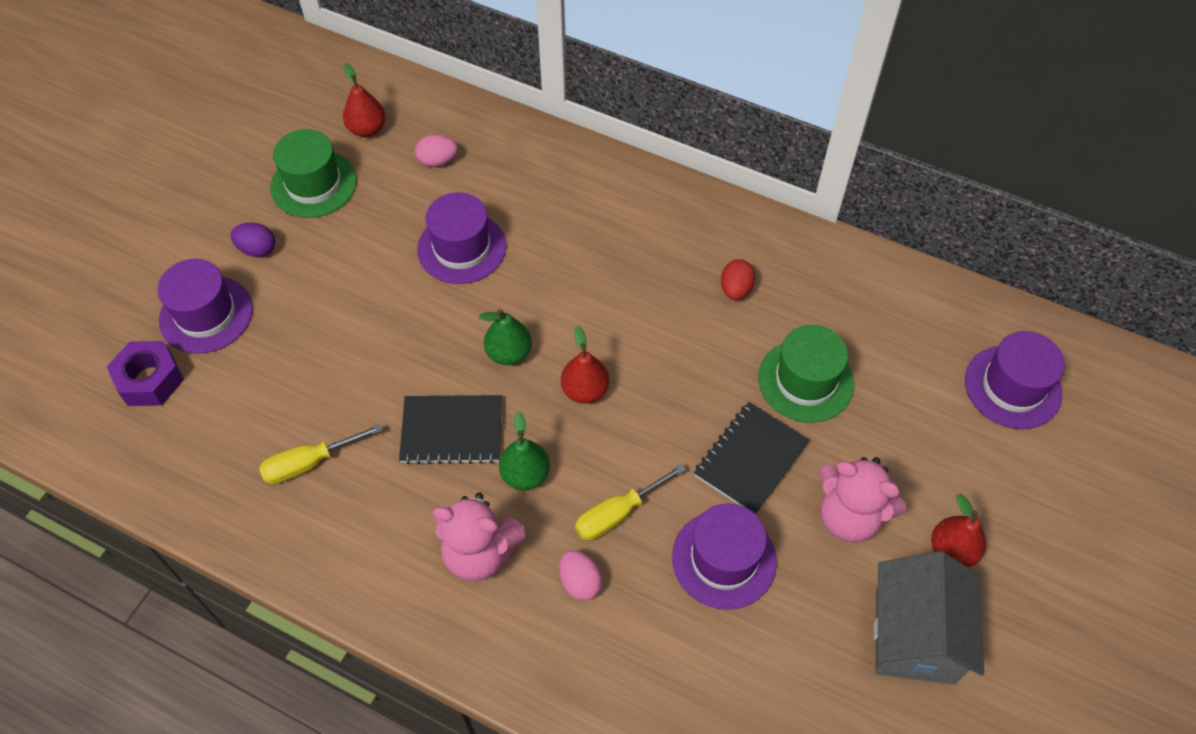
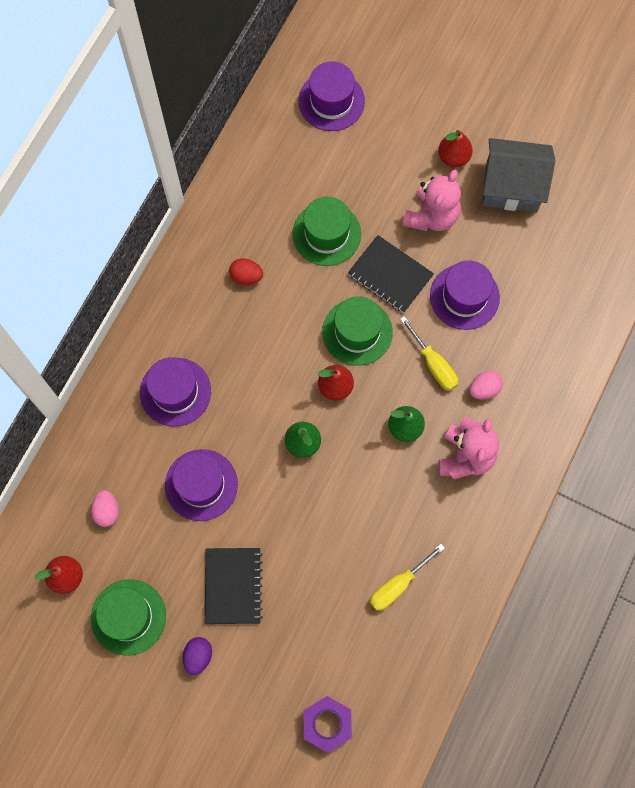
camera: 90 degrees left, 15 degrees up
purple hat [157,259,253,354] -> purple hat moved to [140,357,211,427]
yellow screwdriver [259,424,383,484] -> yellow screwdriver turned 75 degrees clockwise [370,544,445,611]
black notebook [399,395,502,465] -> black notebook moved to [205,548,263,624]
none -> green hat [322,296,393,366]

